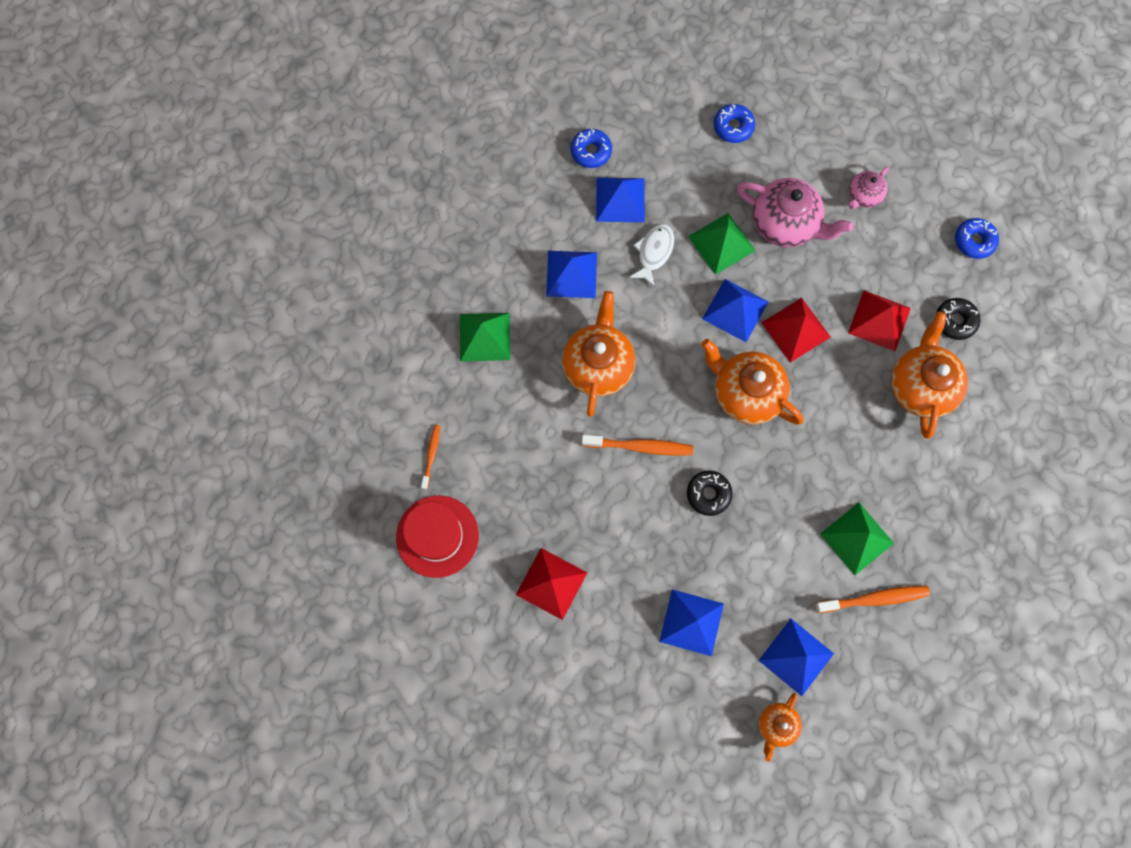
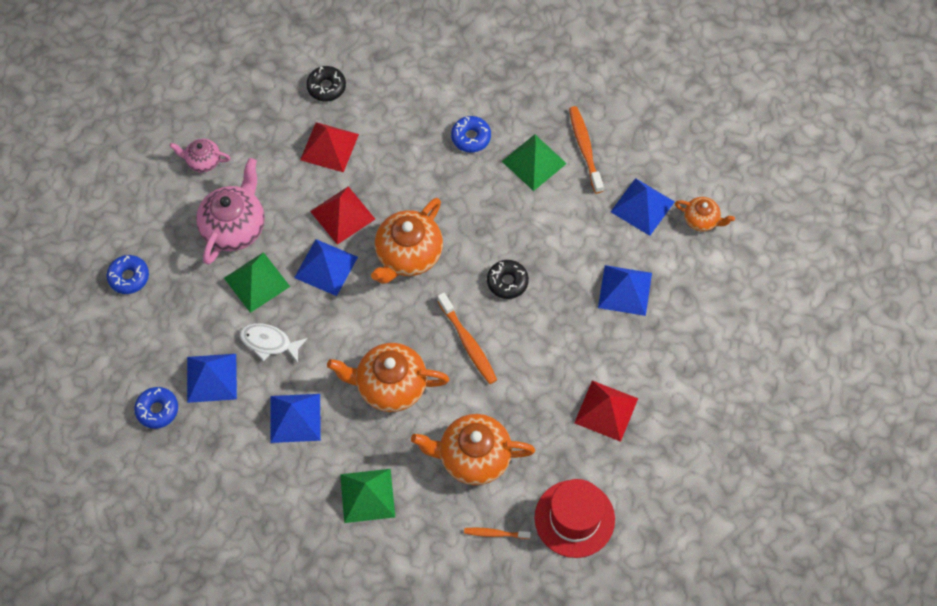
camera: 95 degrees left, 10 degrees down
orange toothbrush [581,435,693,456] -> orange toothbrush turned 150 degrees clockwise [437,293,497,384]
pink teapot [849,167,889,209] -> pink teapot turned 150 degrees clockwise [170,139,231,173]
orange teapot [891,312,968,439] -> orange teapot moved to [411,414,535,485]
blue donut [955,218,999,259] -> blue donut moved to [451,116,491,153]

